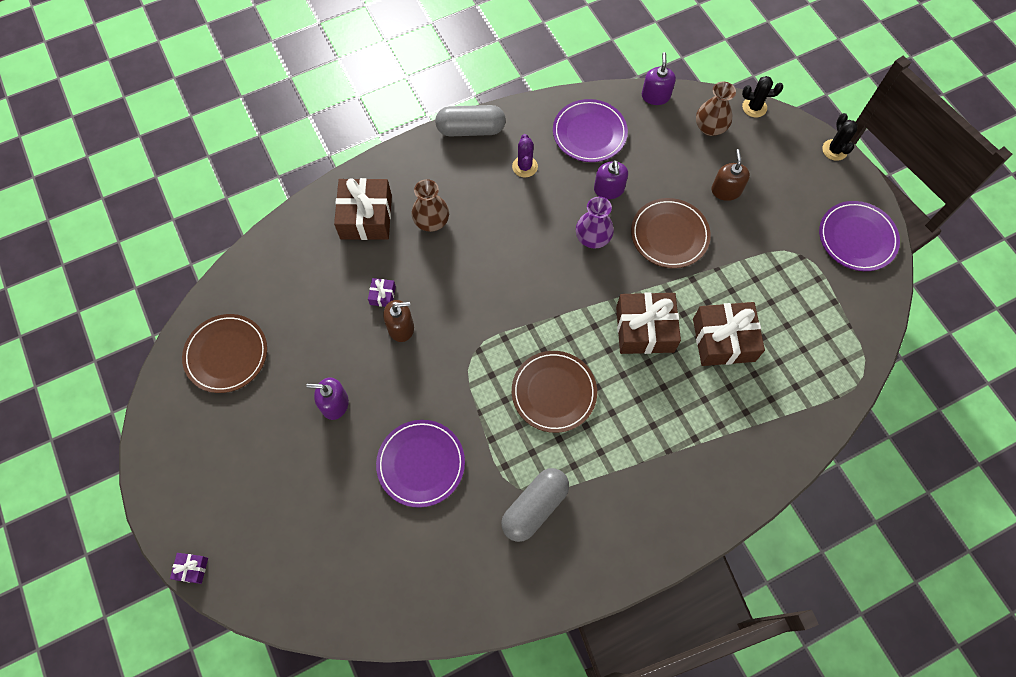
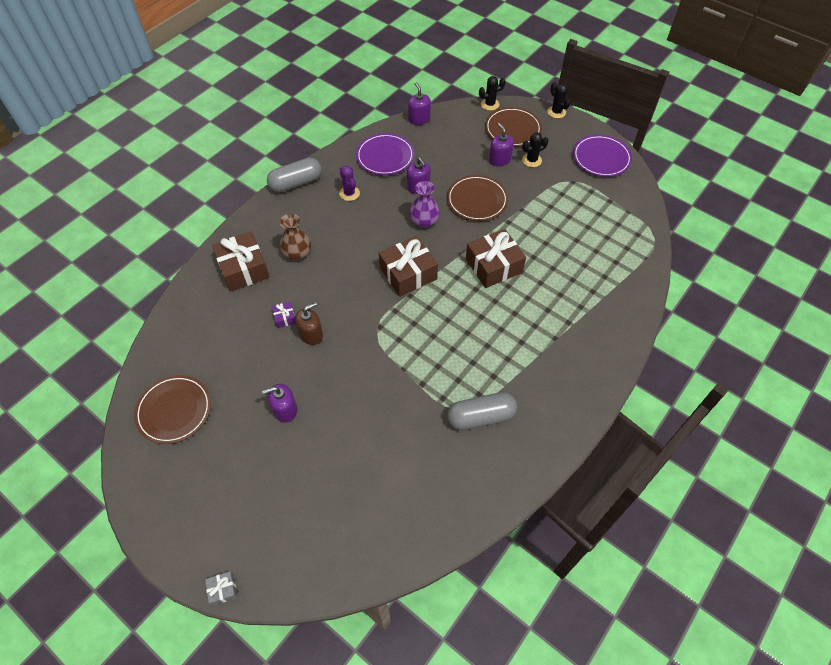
camera: 25 degrees left, 10 degrees down
purple gift [170,553,208,584] -> grey gift [205,571,238,606]
purple plate [376,420,465,508] -> none
grey capsule [501,468,569,542] -> grey capsule turned 60 degrees clockwise [447,392,517,430]
brown plate [512,351,597,433] -> brown plate moved to [485,107,542,147]
brown gift [693,302,765,366] -> brown gift moved to [379,236,438,297]
brown vase [696,82,736,136] -> none
brown soap dispenser [711,149,750,201] -> purple soap dispenser [489,123,514,166]
none -> black cactus [522,132,548,167]

